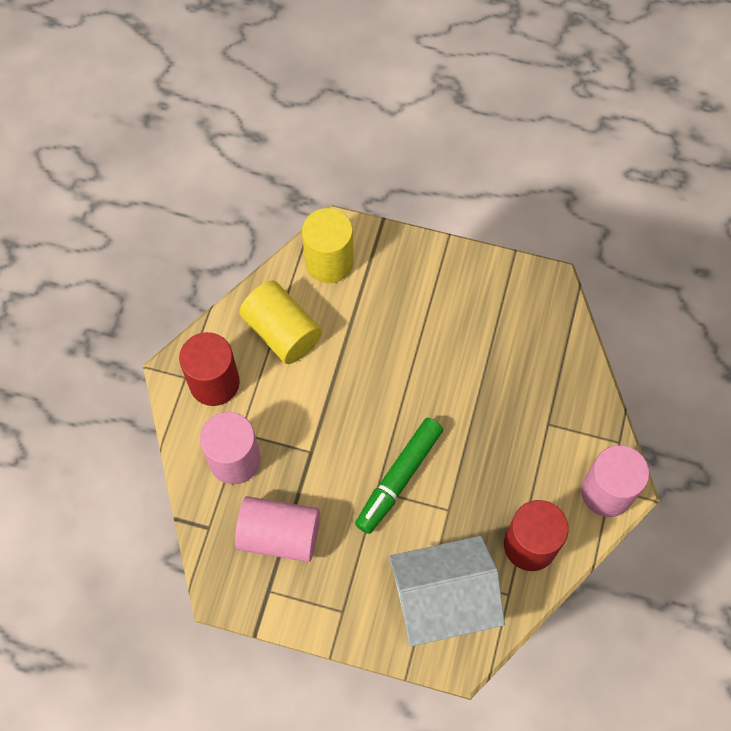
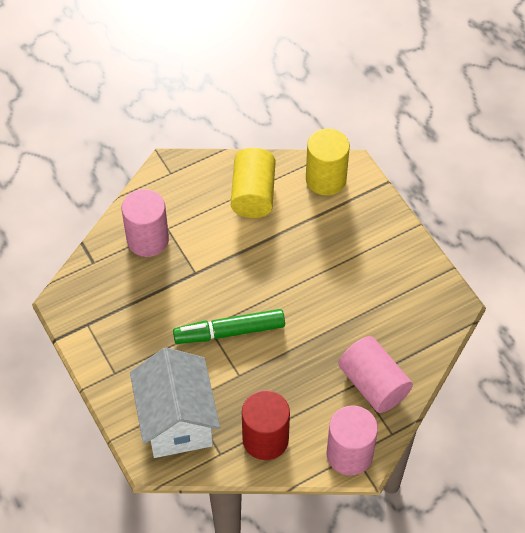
camera: 45 degrees right, 10 degrees down
red cylinder [179,332,240,406] -> none
pink cylinder [235,496,320,562] -> pink cylinder moved to [338,336,413,413]
white house [389,536,505,647] -> white house turned 45 degrees clockwise [130,347,220,458]

